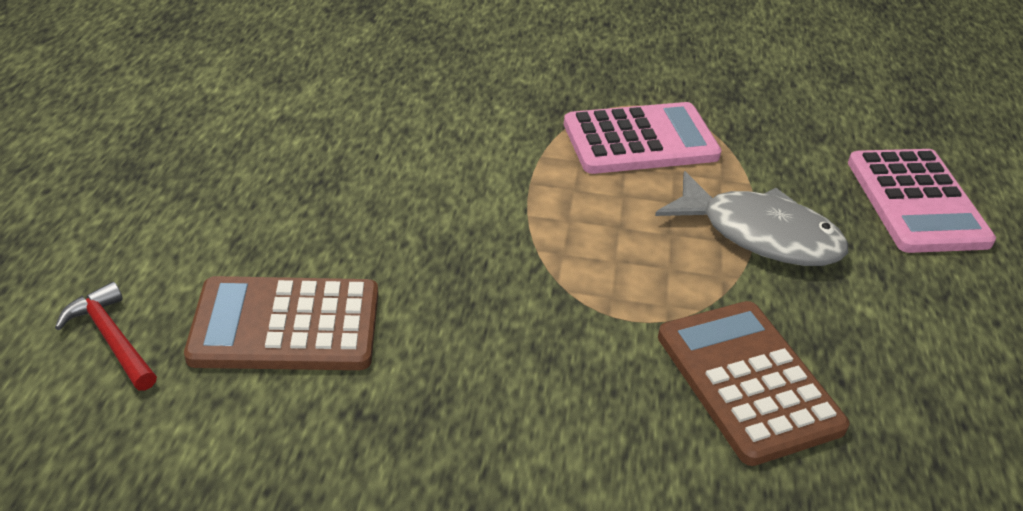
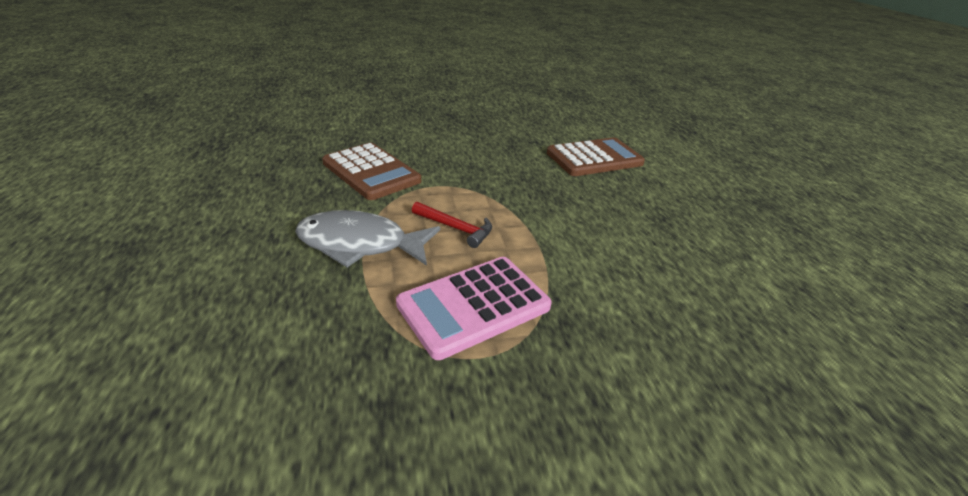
camera: 160 degrees right, 5 degrees down
red hammer [55,282,157,391] -> red hammer moved to [412,202,492,248]
pink calculator [848,149,996,253] -> none

